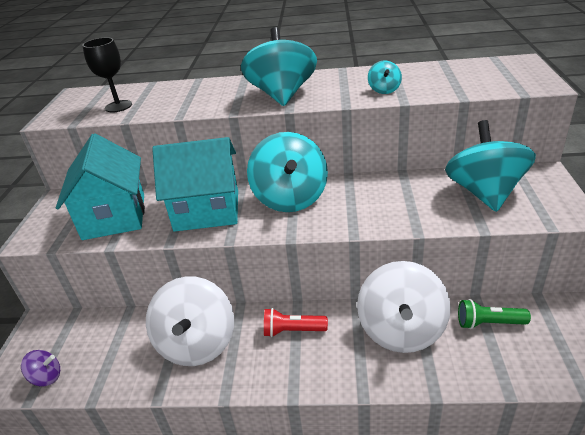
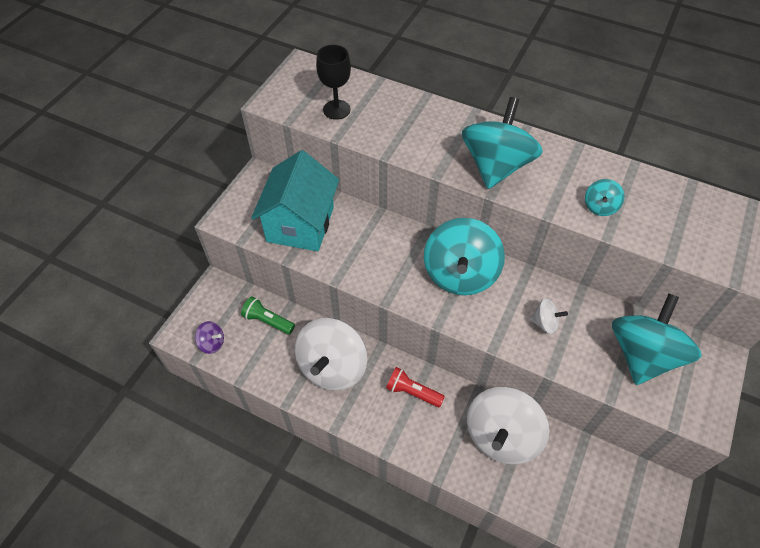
camera: 20 degrees right, 20 degrees up
turquoise house [152,137,238,232] -> none
green flashlight [458,299,531,329] -> green flashlight moved to [241,296,295,334]
none -> white spinning top [530,298,568,334]

